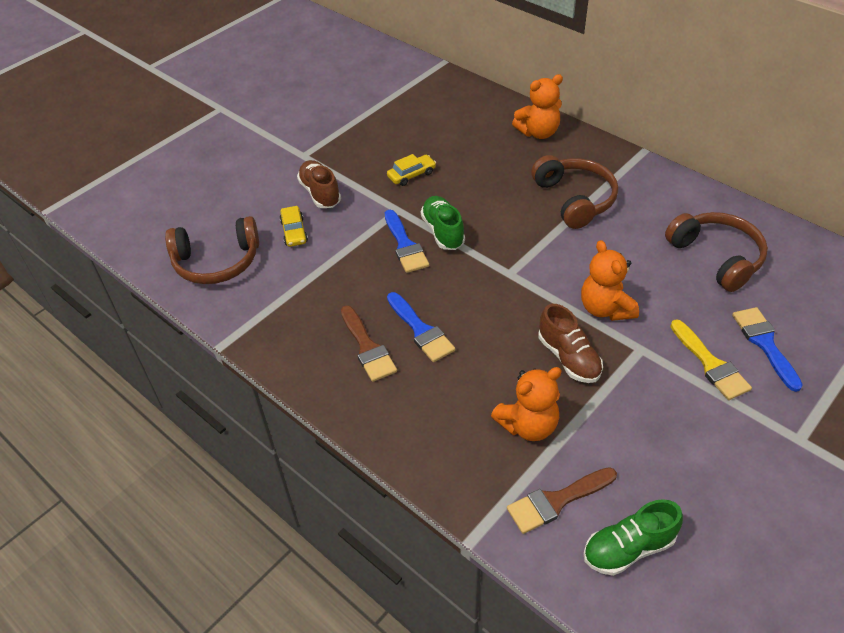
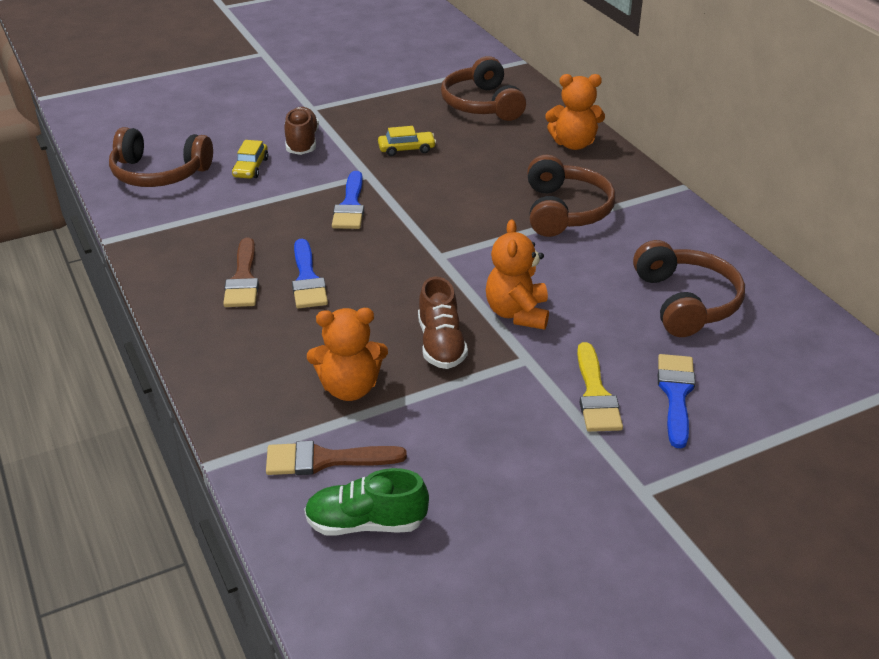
camera: 20 degrees right, 10 degrees down
green shoe [421,196,465,250] -> none
none -> brown headphones [441,56,526,121]

